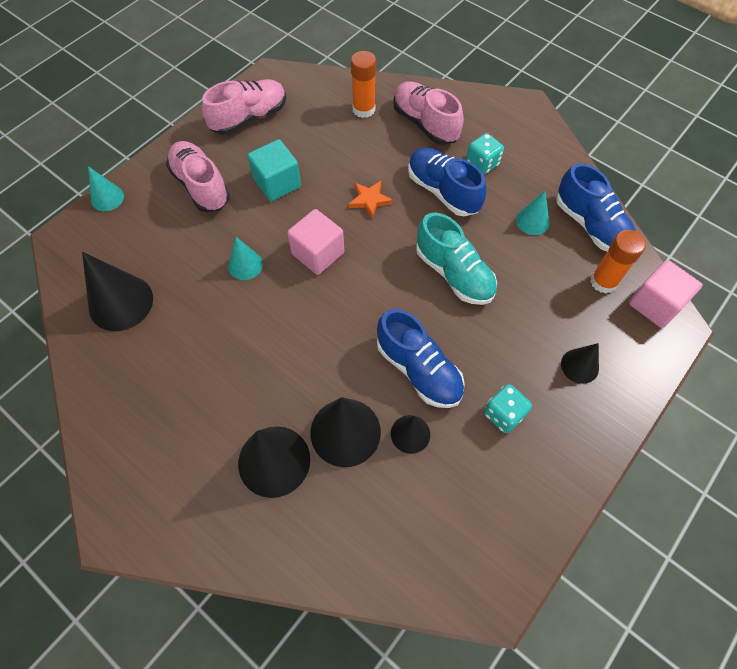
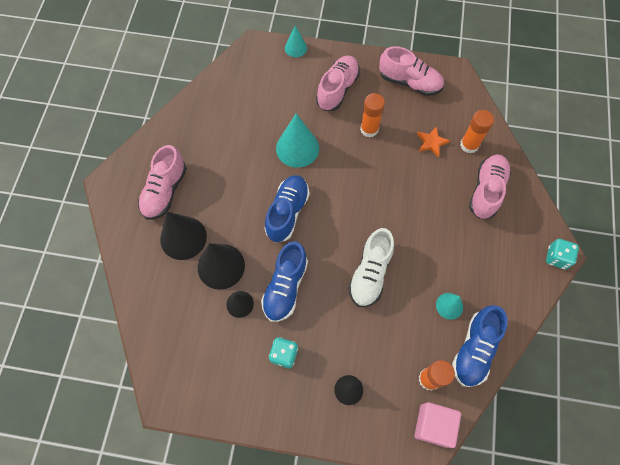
camera: 60 degrees right, 5 degrees up
black cone [82,252,153,331] -> none
turquoise cone [228,237,263,280] -> turquoise cone [276,113,319,168], size x1.78
turquoise cube [247,139,301,201] -> orange glue stick [360,93,385,137]
pink cube [287,209,344,275] -> none
orange star [349,181,393,219] -> orange star moved to [417,126,450,157]
blue shoe [408,148,487,216] -> blue shoe moved to [264,175,310,242]
turquoise shoe [416,213,497,305] -> white shoe [348,228,394,307]
turquoise dice [466,133,504,175] -> turquoise dice moved to [546,239,579,269]
none -> pink shoe [138,145,187,220]

